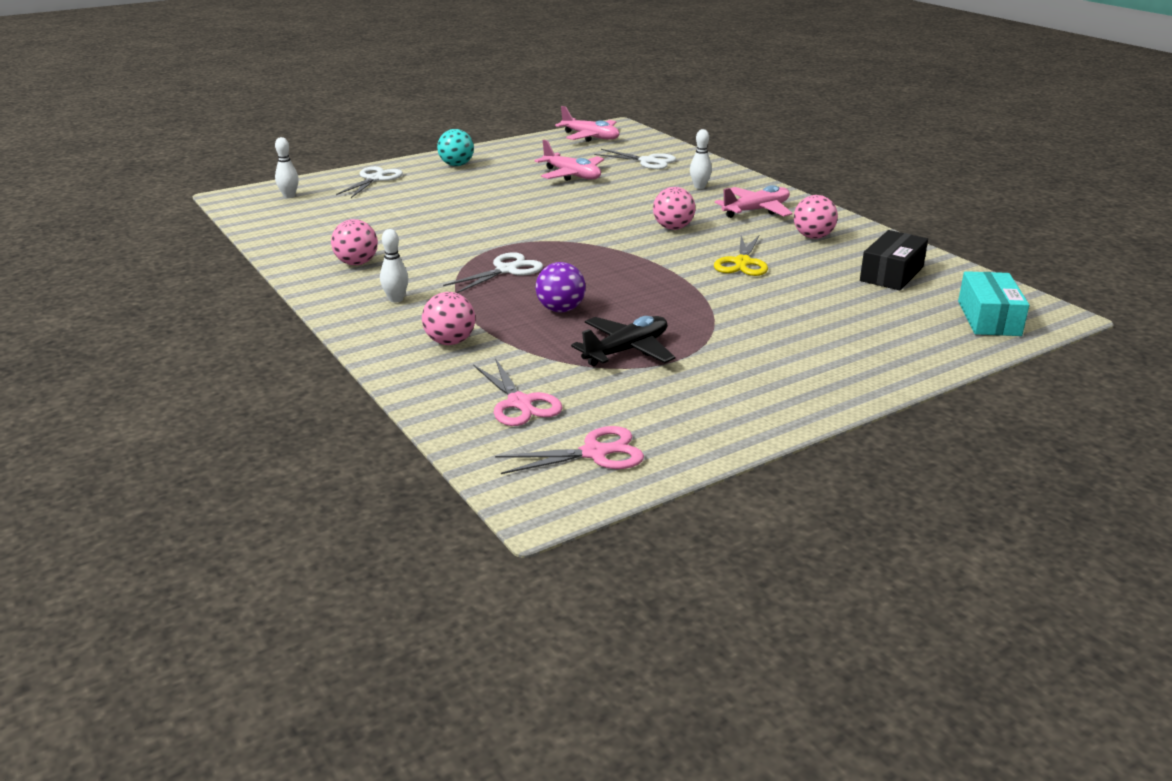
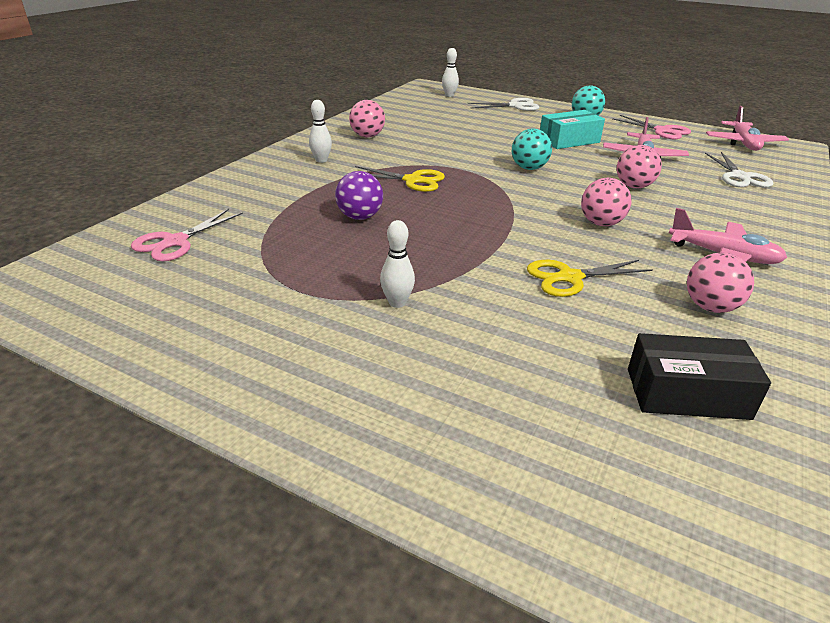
camera: 60 degrees right, 5 degrees up
pink ball [422,292,475,345] -> pink ball moved to [617,145,662,188]
white scissors [443,252,543,293] -> yellow scissors [355,166,445,192]
pink scissors [495,426,644,474] -> pink scissors moved to [612,115,691,139]
black plane [571,316,675,366] -> none
white bowling pin [690,129,712,189] -> white bowling pin moved to [380,220,415,308]
turquoise box [958,271,1029,336] -> turquoise box moved to [540,110,605,149]
none -> turquoise ball [512,129,552,170]

